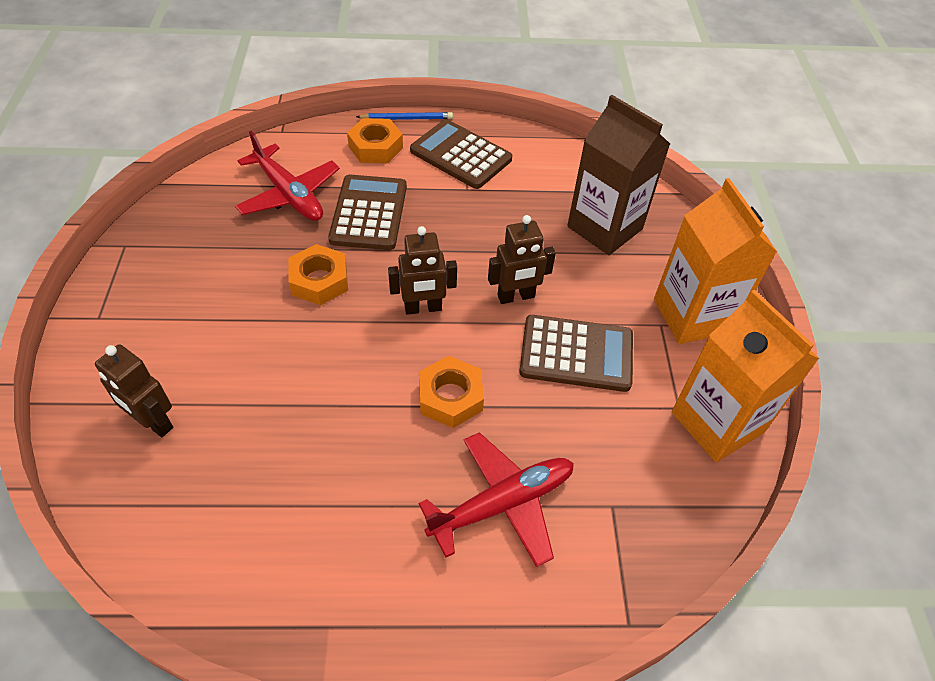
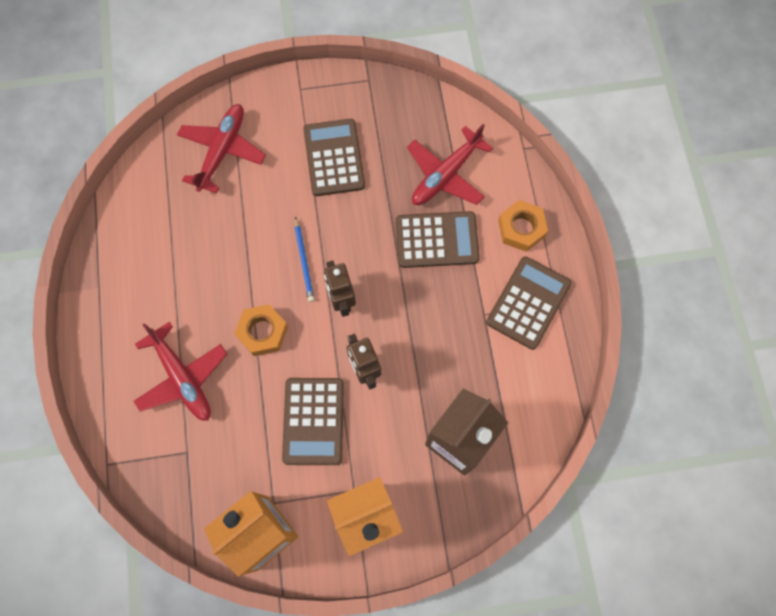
camera: 85 degrees right, 20 degrees up
brown robot [95,344,173,437] -> red plane [177,104,266,193]
orange nut [288,244,348,305] -> none
blue pencil [356,112,453,120] -> blue pencil moved to [295,216,314,302]
none -> brown calculator [303,119,365,196]

